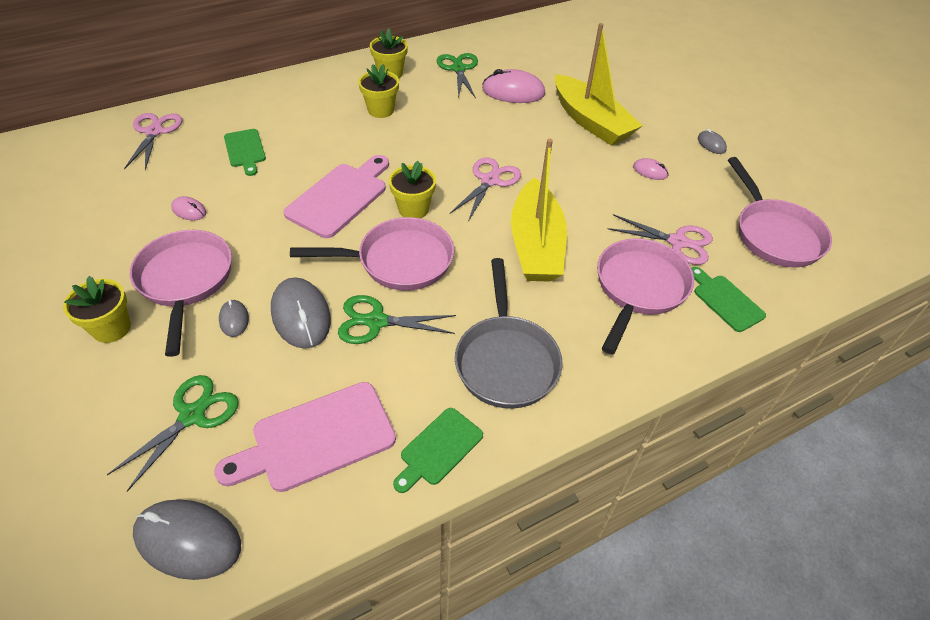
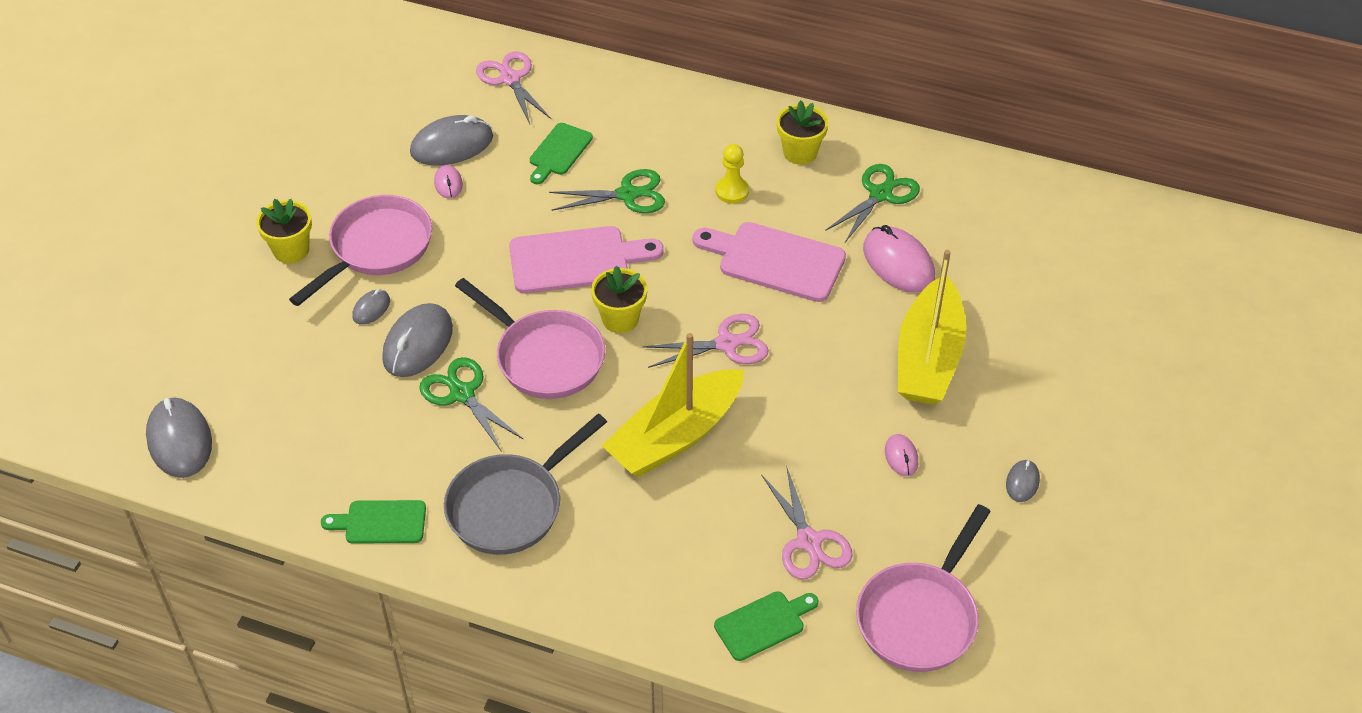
camera: 50 degrees right, 0 degrees up
green scissors [107,375,239,492] -> green scissors moved to [549,169,665,213]
pink scissors [124,113,183,170] -> pink scissors turned 75 degrees counterclockwise [476,52,551,124]
pink cutting board [214,382,396,492] -> pink cutting board moved to [692,222,846,302]
yellow flower pot [358,64,399,118] -> yellow pawn [716,144,749,203]
pink pan [597,238,694,355] -> none
green cutting board [691,267,766,332] -> green cutting board turned 45 degrees clockwise [714,591,819,661]
none -> grey mouse [410,115,493,165]

